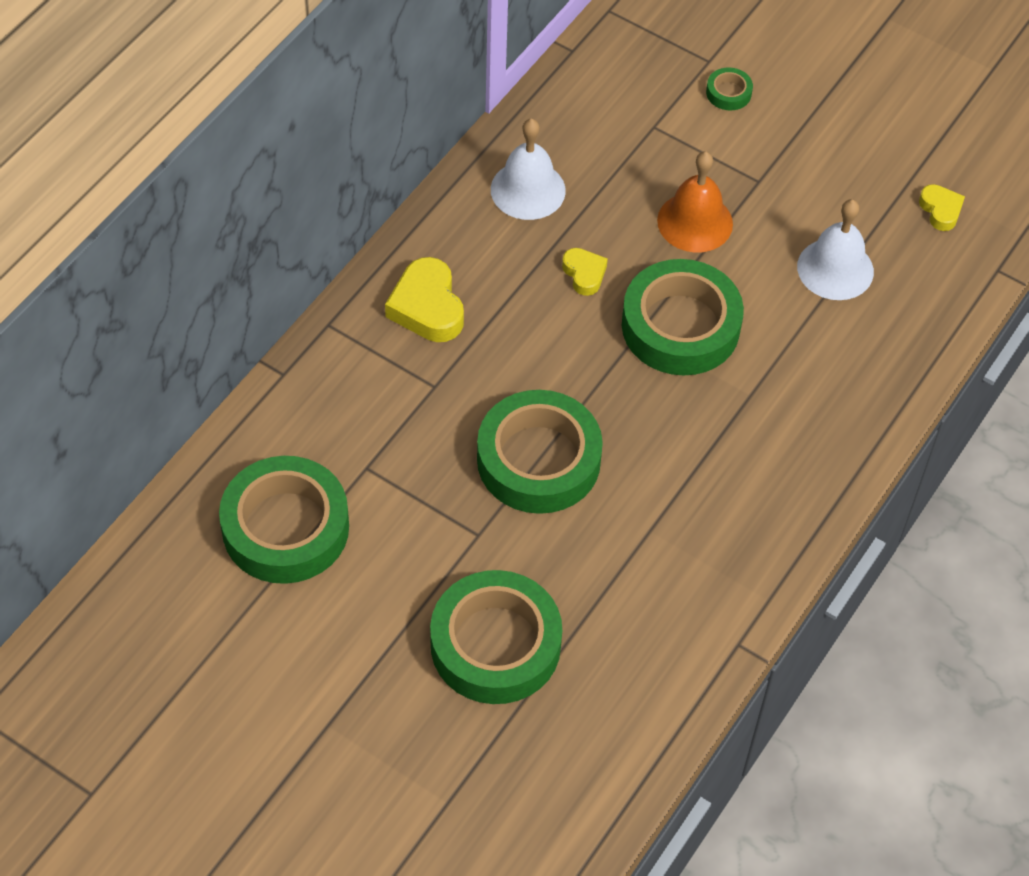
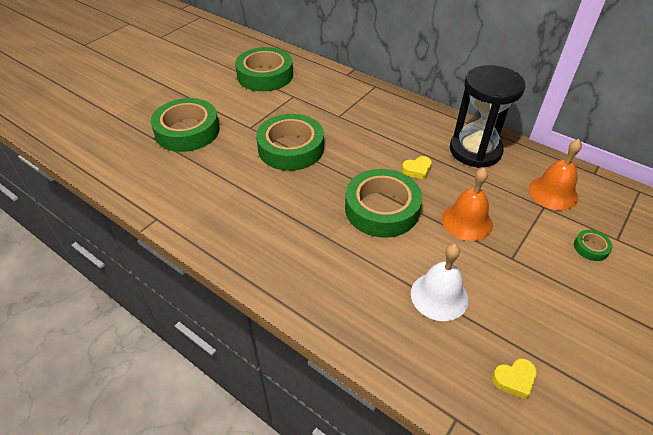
camera: 95 degrees right, 10 degrees down
yellow heart [385,257,464,342] -> none
white bell [491,119,566,220] -> black hourglass [450,65,525,168]
none -> orange bell [529,139,582,210]

